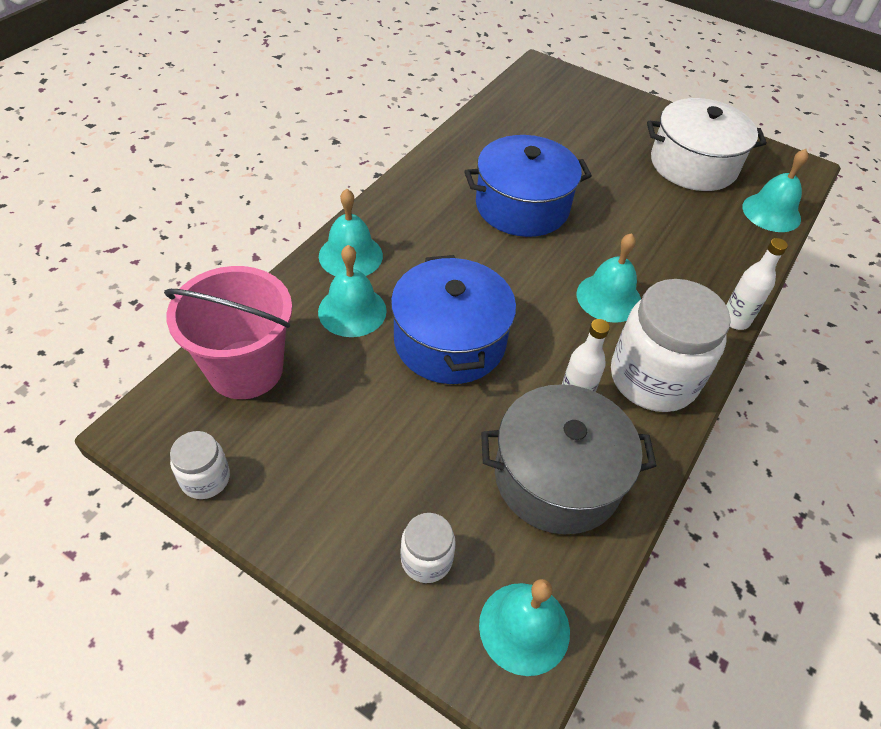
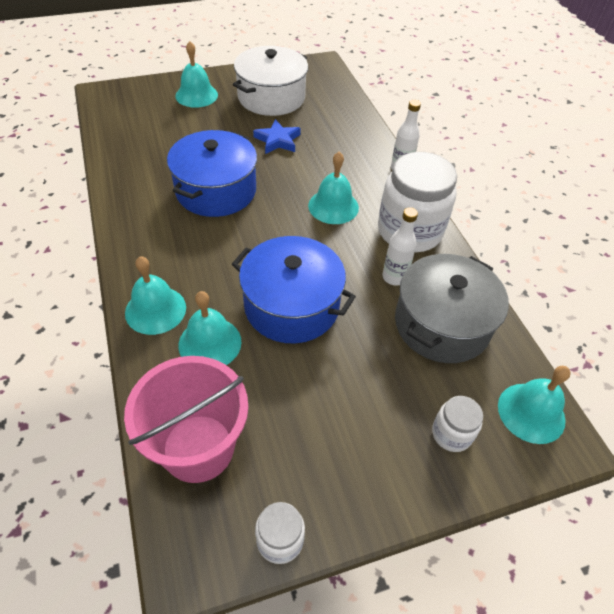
camera: 50 degrees left, 0 degrees up
turquoise bell [743,149,808,232] -> turquoise bell moved to [175,41,218,108]
none -> blue star [253,119,301,154]

